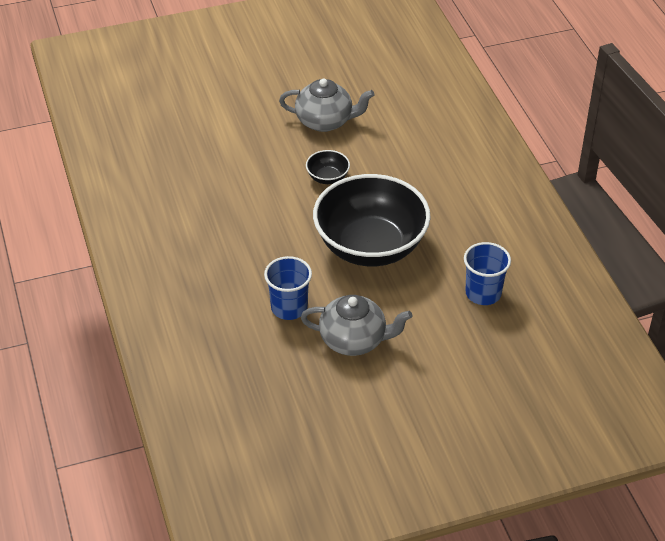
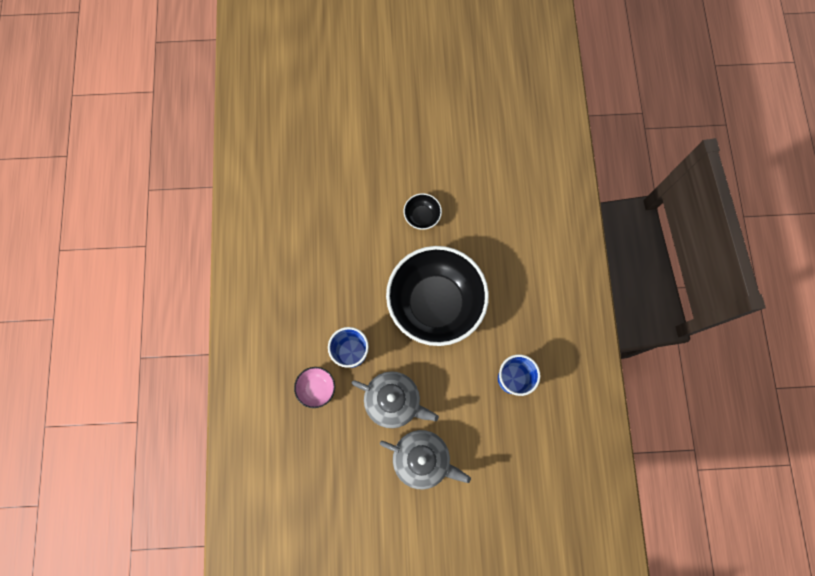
camera: 15 degrees right, 30 degrees up
grey teapot [279,79,375,132] -> grey teapot moved to [380,430,471,490]
none -> pink bowl [294,367,335,408]

